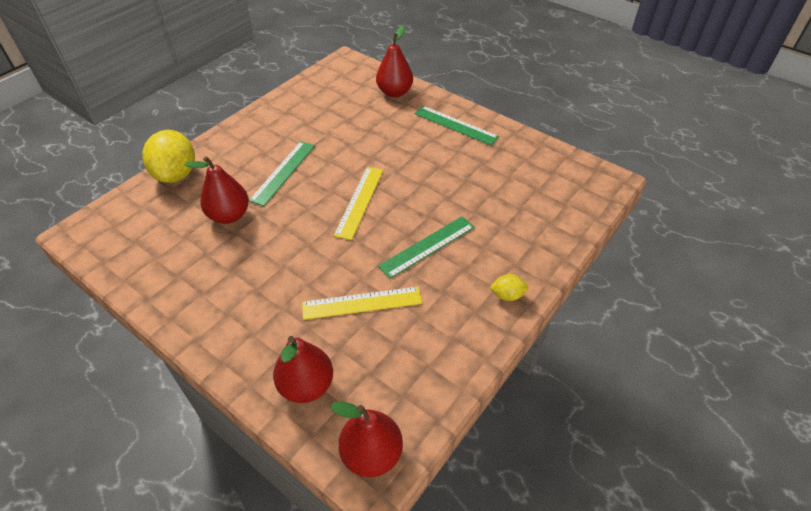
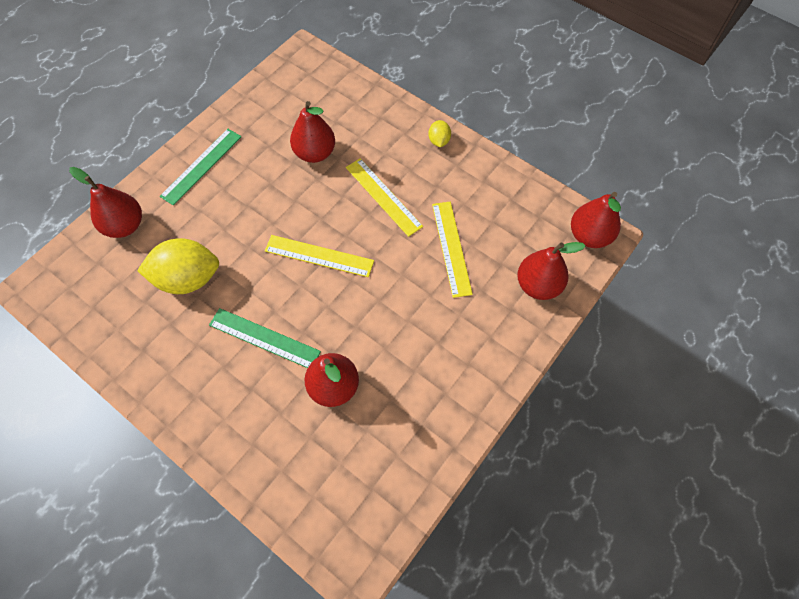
camera: 90 degrees left, 15 degrees up
yellow lemon [142,130,195,183] -> yellow lemon moved to [137,238,219,294]
green ruler [378,216,475,279] -> yellow ruler [346,158,423,237]
none -> red pear [290,101,335,163]

